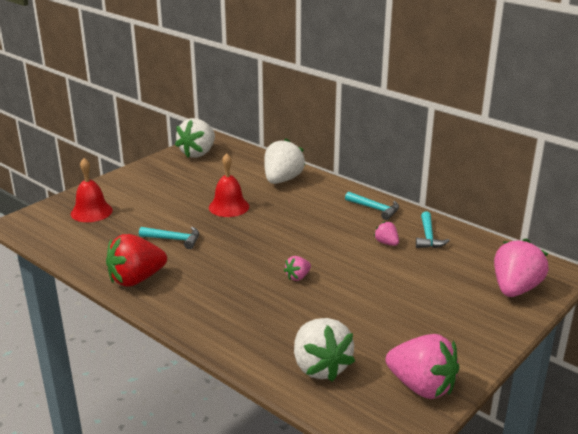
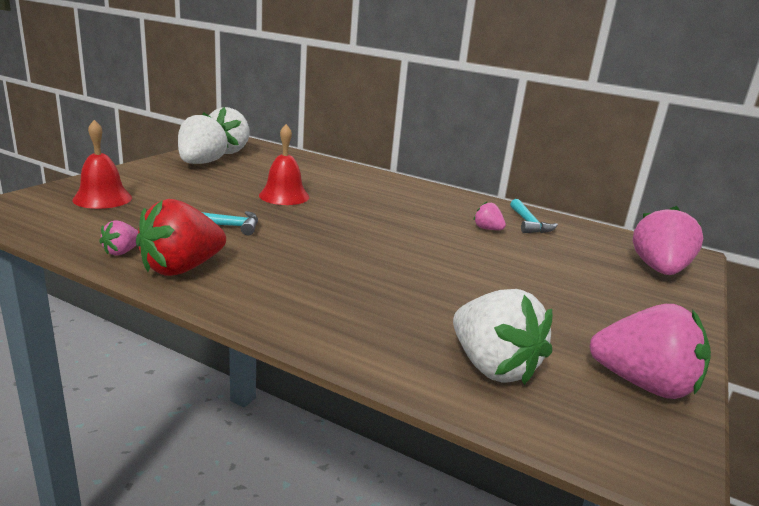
camera: 15 degrees left, 5 degrees down
white strawberry [264,138,305,184] -> white strawberry moved to [178,112,228,164]
pink strawberry [284,256,311,281] -> pink strawberry moved to [99,220,138,256]
turquoise hammer [345,191,399,220] -> none

